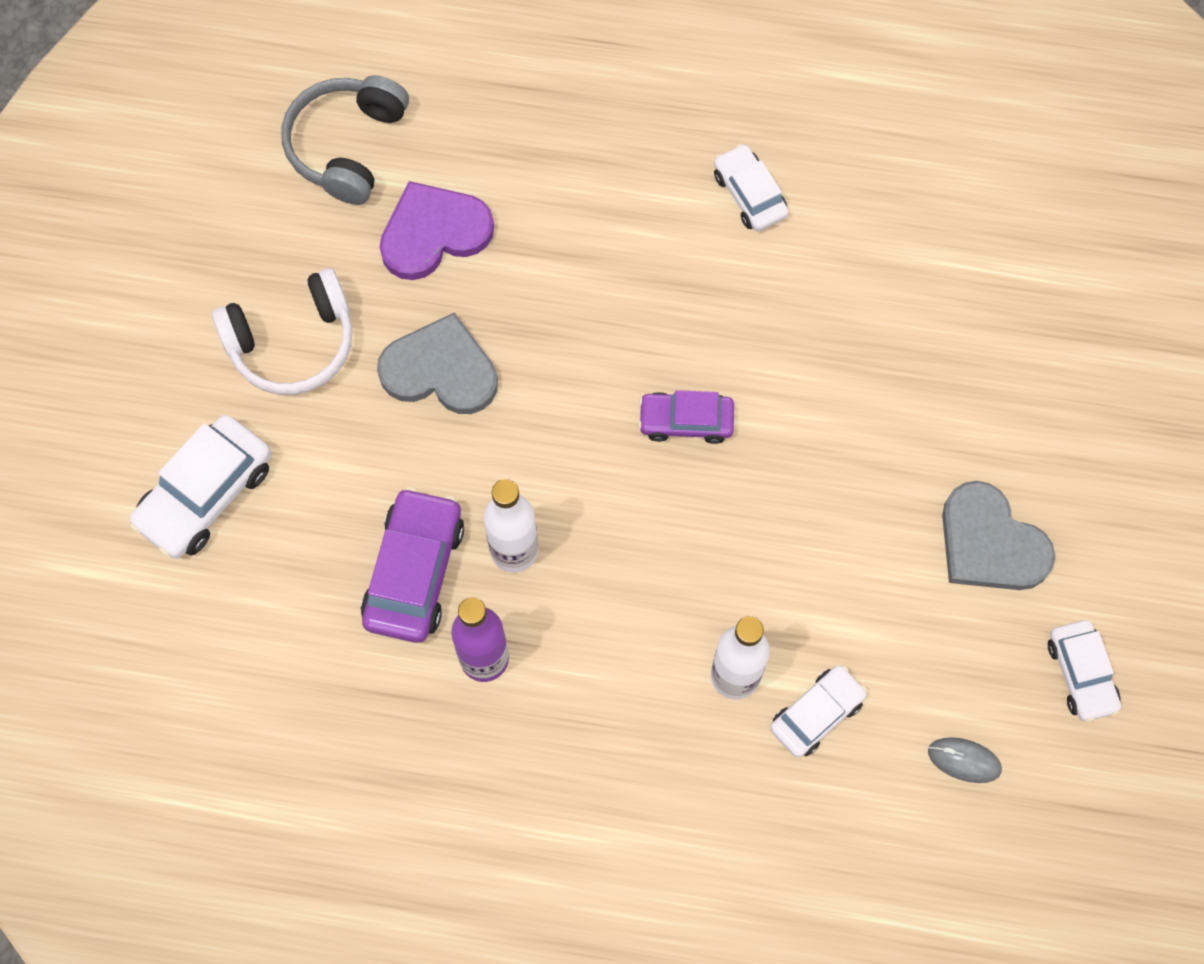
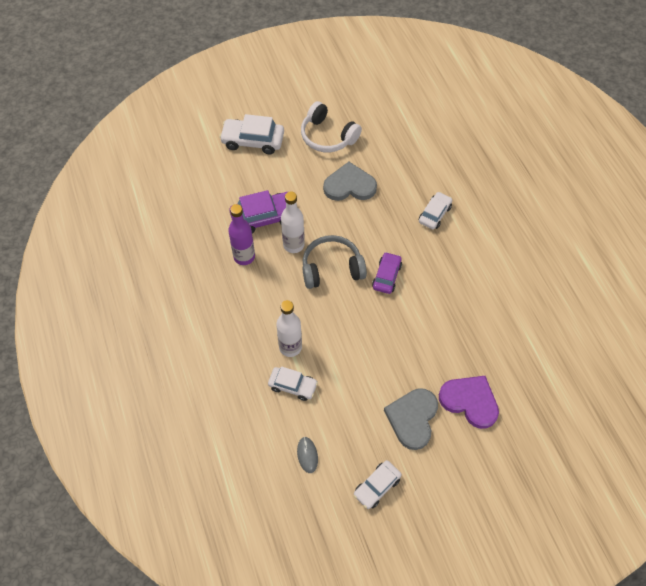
camera: 60 degrees right, 10 degrees down
grey headphones [281,75,409,205] -> grey headphones moved to [303,235,367,289]
grey heart [377,312,498,414] -> grey heart turned 75 degrees counterclockwise [323,162,377,201]
purple heart [379,181,494,280] -> purple heart moved to [439,376,499,429]
purple car [638,390,734,444] -> purple car turned 45 degrees clockwise [372,252,402,294]
white car [714,144,789,231] -> white car moved to [419,192,452,229]

